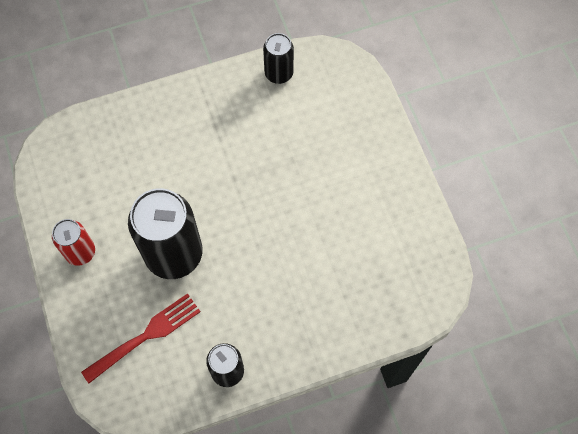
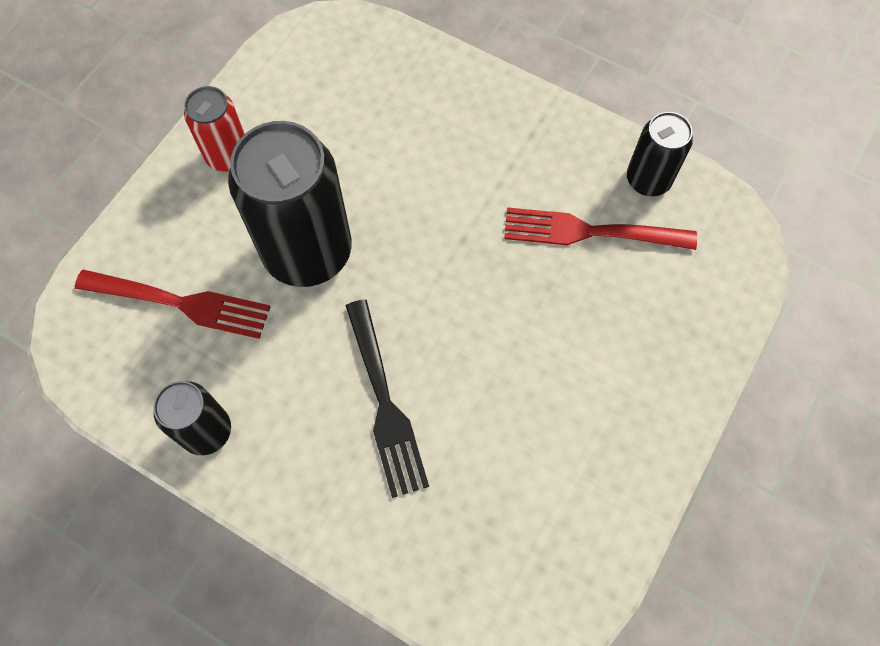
camera: 50 degrees right, 0 degrees up
none -> black fork [346,299,429,498]
none -> red fork [504,207,697,250]

